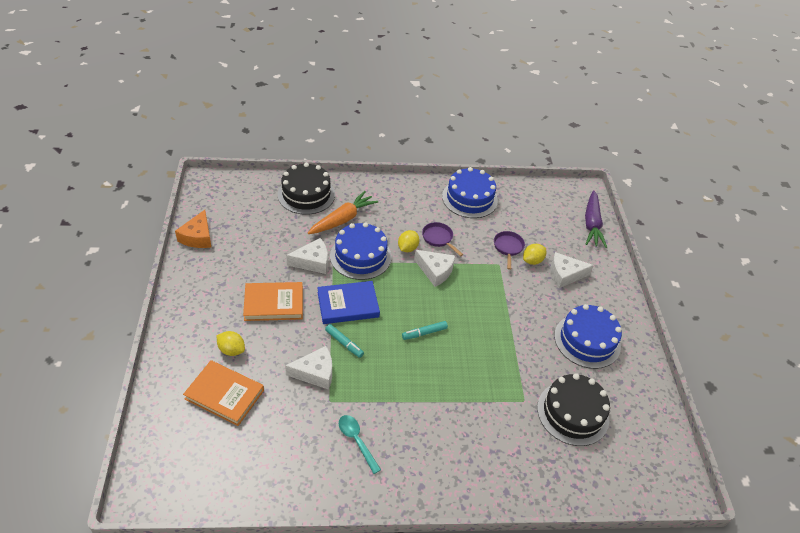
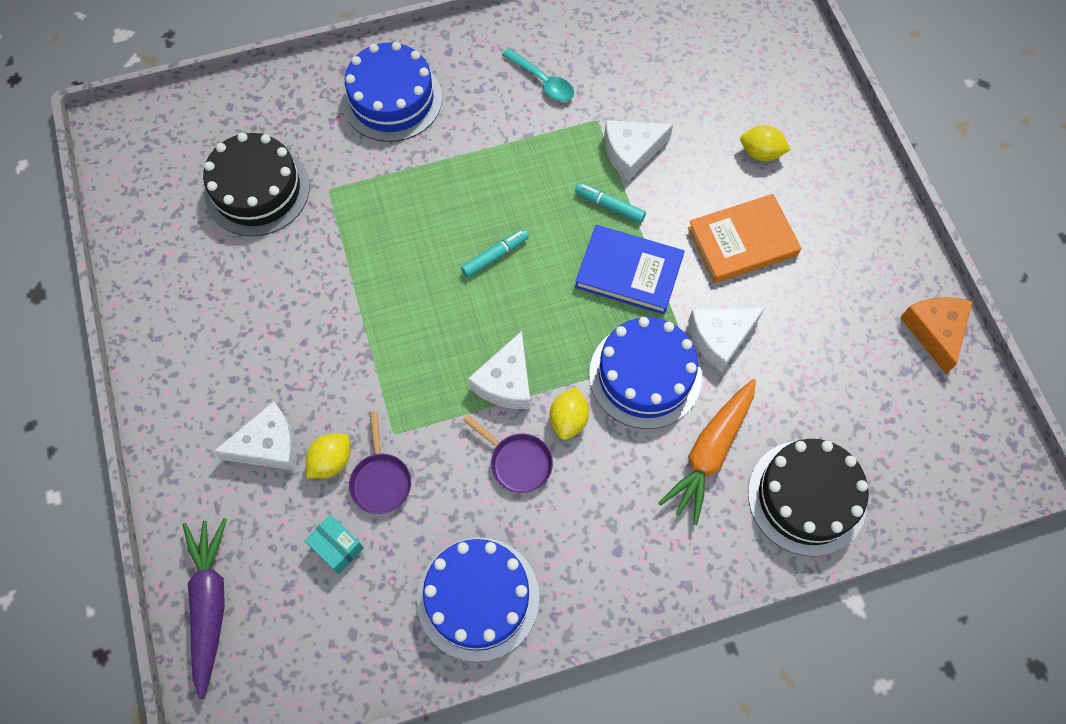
camera: 170 degrees right, 20 degrees up
orange book [183,360,264,426] -> none
blue book [317,281,380,324] -> blue book turned 45 degrees clockwise [575,225,685,315]
white cheese [414,250,455,287] -> white cheese turned 90 degrees counterclockwise [468,331,530,409]
blue cake [554,304,622,369] -> blue cake moved to [342,42,442,142]
none -> turquoise box [304,514,364,574]

